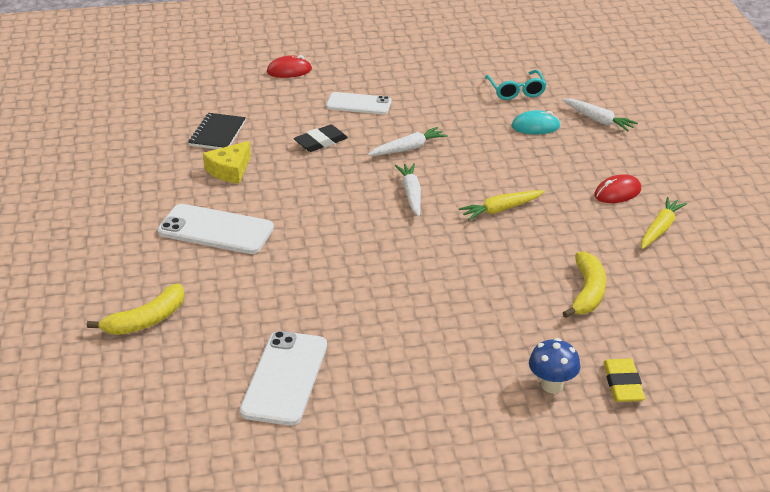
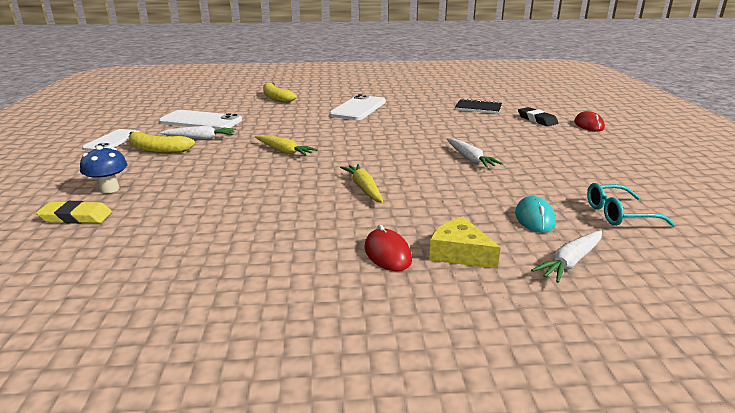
camera: 95 degrees right, 10 degrees down
yellow cheese [203,141,251,184] -> yellow cheese moved to [429,217,501,269]
black eraser [294,125,348,152] -> black eraser moved to [518,107,558,126]
white phone [326,92,391,114] -> white phone moved to [82,129,140,151]
white carrot [395,163,421,217] -> white carrot moved to [160,125,236,139]
yellow banana [563,252,606,318] -> yellow banana moved to [128,132,195,153]
yellow carrot [641,197,687,249] -> yellow carrot moved to [255,135,318,156]

